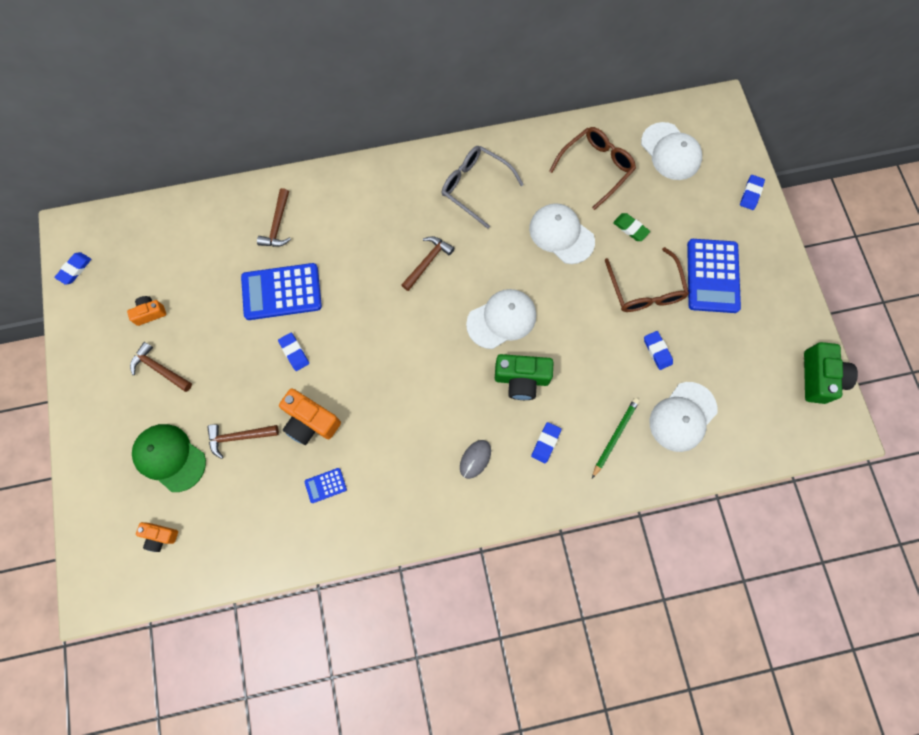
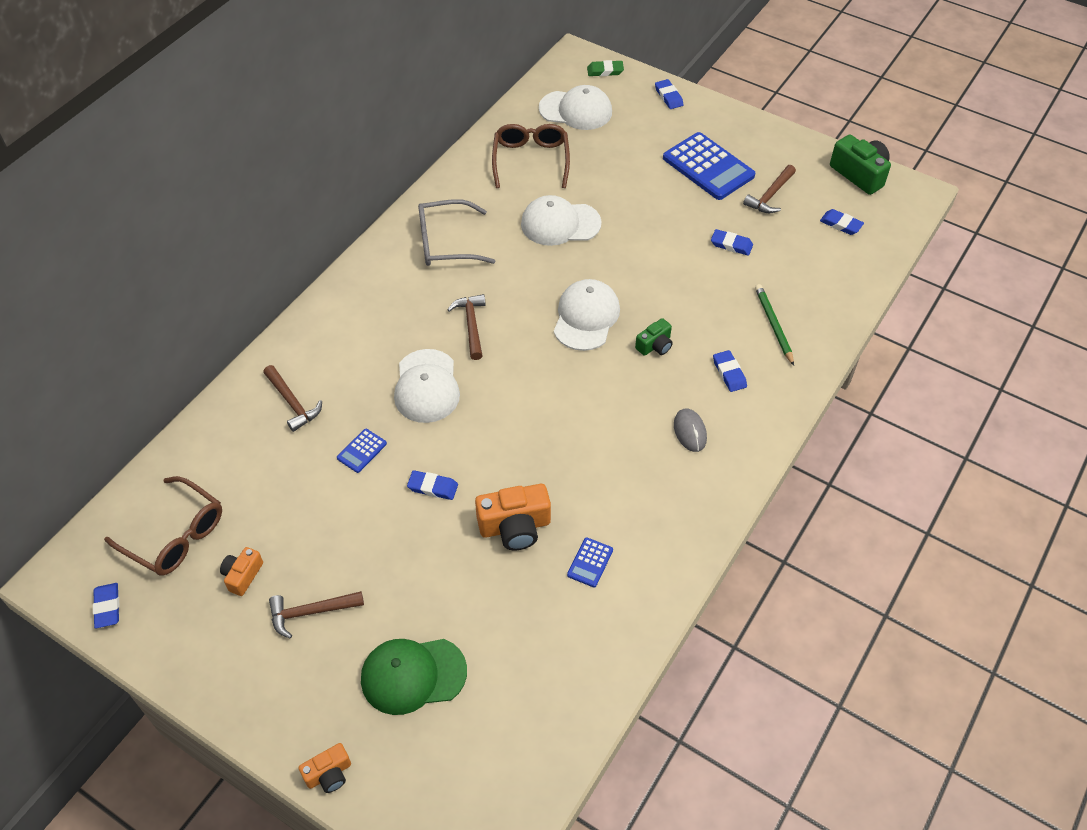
camera: 45 degrees left, 20 degrees down
orange camera [136,522,178,552] -> orange camera moved to [298,743,351,793]
brown hammer [207,424,279,459] -> brown hammer moved to [743,165,796,213]
blue calculator [241,263,322,320] -> blue calculator [337,429,387,473], size x0.45
green camera [495,354,553,400] -> green camera [635,318,673,356], size x0.58
brown glasses [605,247,689,312] -> brown glasses moved to [104,476,222,576]
green eraser [613,213,650,241] -> green eraser moved to [587,60,624,76]
white cap [650,382,717,452] -> white cap moved to [394,349,460,423]
none -> blue eraser [820,209,864,235]

